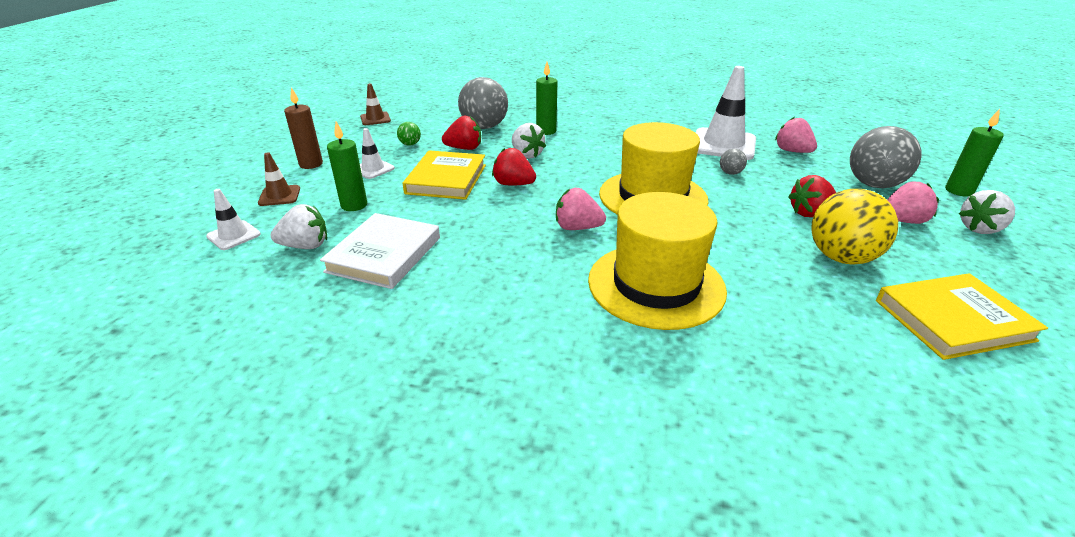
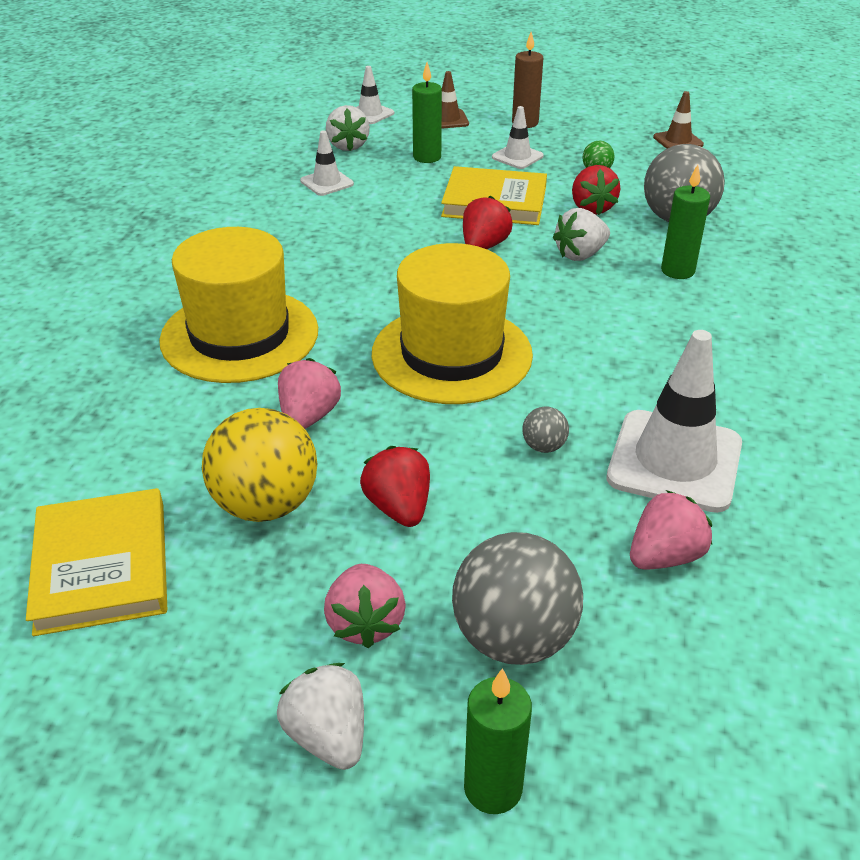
camera: 90 degrees right, 5 degrees up
white book [320,213,440,289] -> white traffic cone [300,130,354,196]
pink strawberry [556,188,606,230] -> pink strawberry moved to [278,358,341,429]

